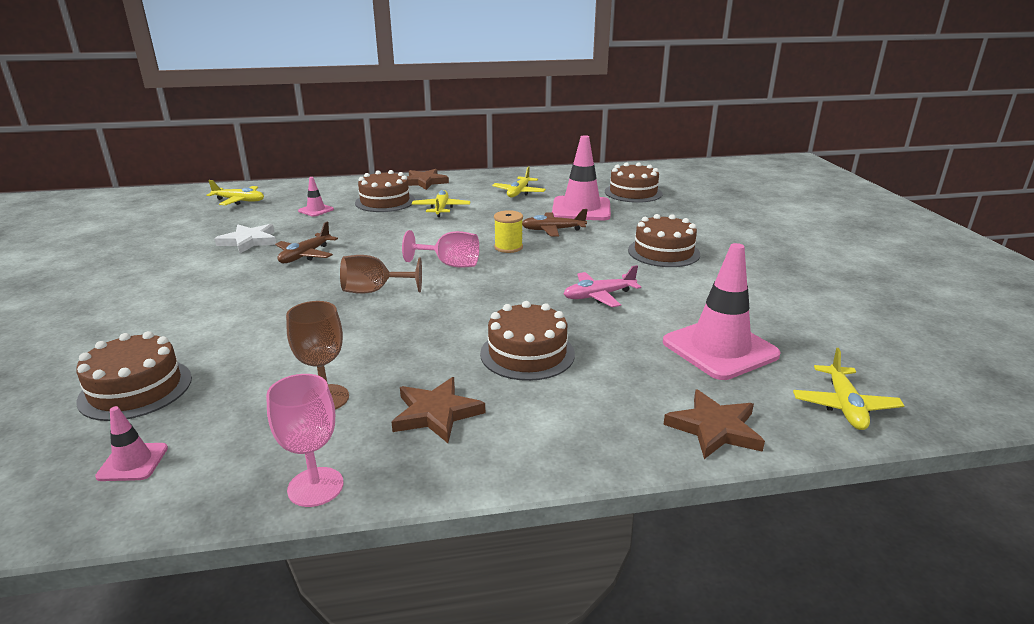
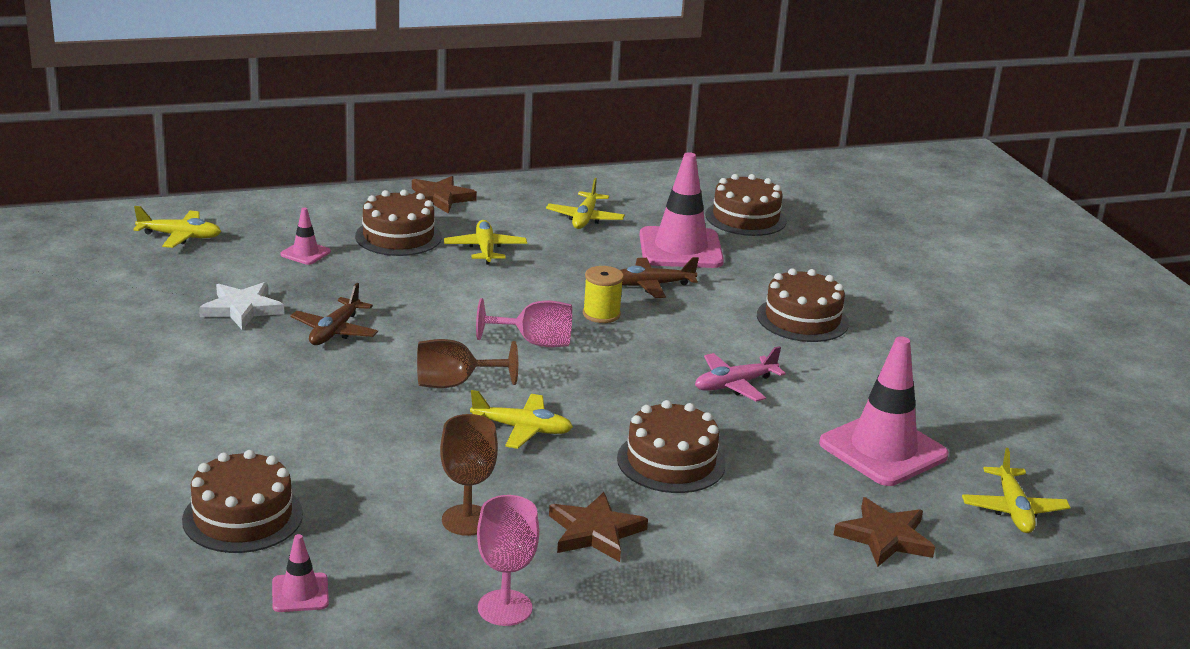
camera: 10 degrees left, 0 degrees up
none -> yellow plane [470,390,573,449]

